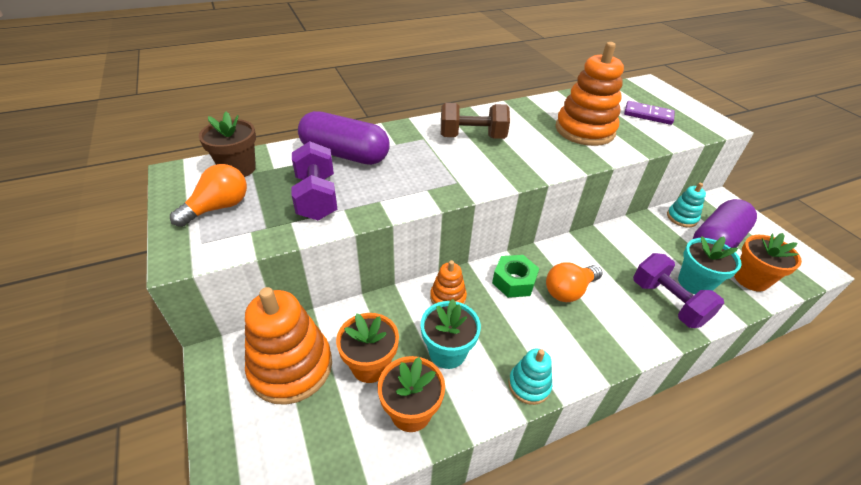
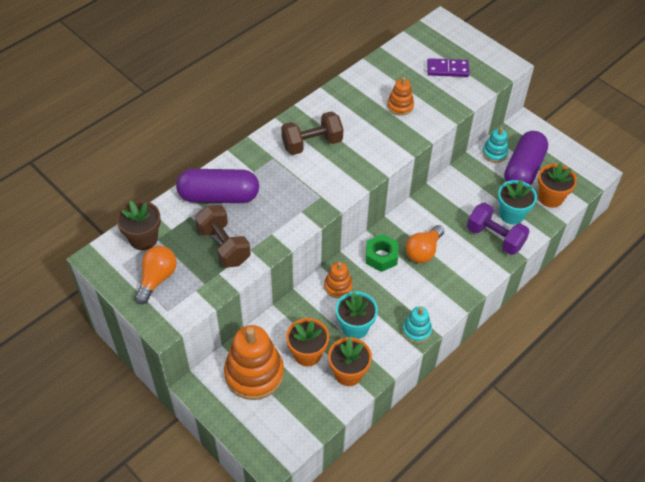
camera: 20 degrees left, 10 degrees up
purple dumbbell [292,141,337,221] -> brown dumbbell [195,205,251,268]
orange stacking toy [556,42,624,146] -> orange stacking toy [387,77,414,116], size x0.51

